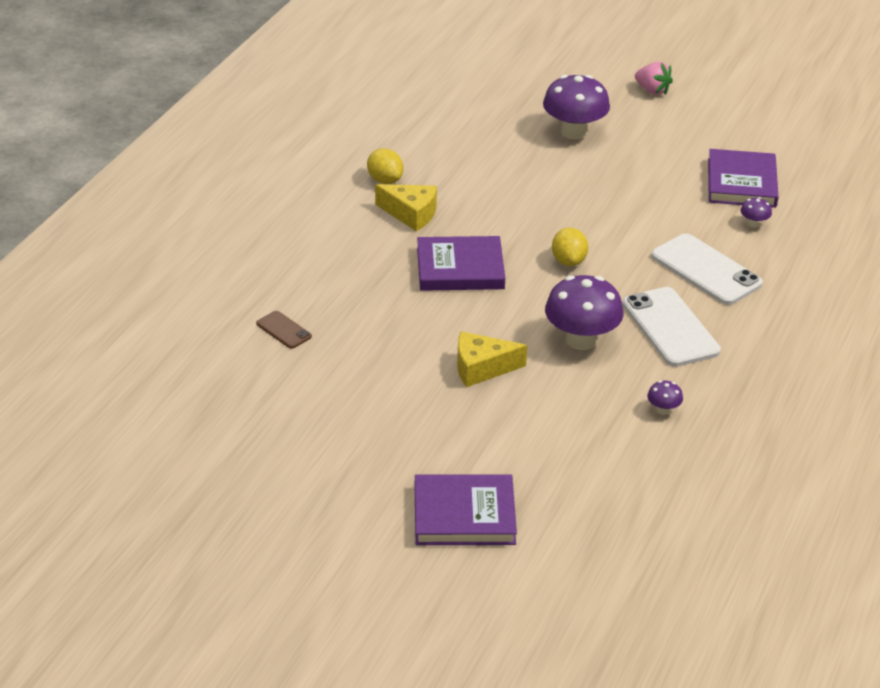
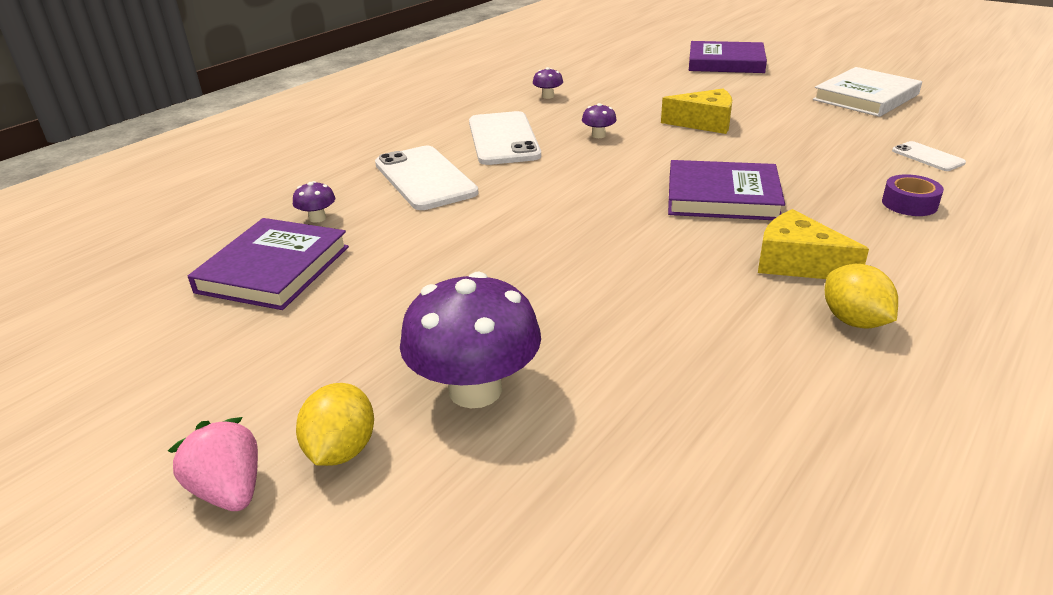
camera: 165 degrees left, 5 degrees down
brown phone [256,311,312,349] -> white phone [892,141,966,171]
purple mushroom [545,275,624,350] -> purple mushroom [582,103,617,138], size x0.44
yellow lemon [552,227,588,266] -> yellow lemon moved to [296,383,374,466]
none -> white book [813,67,922,117]
none -> purple tape [882,174,944,216]

